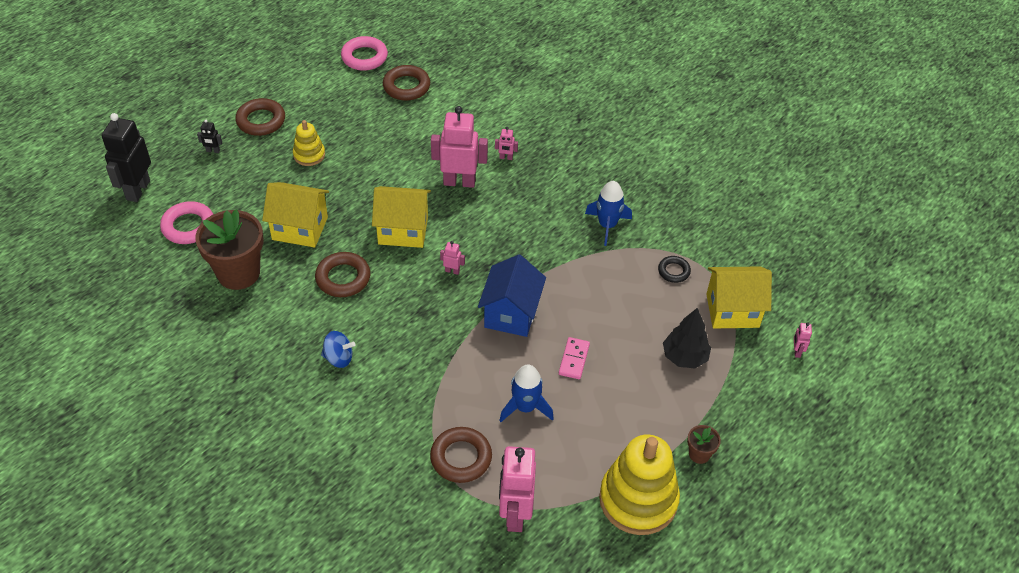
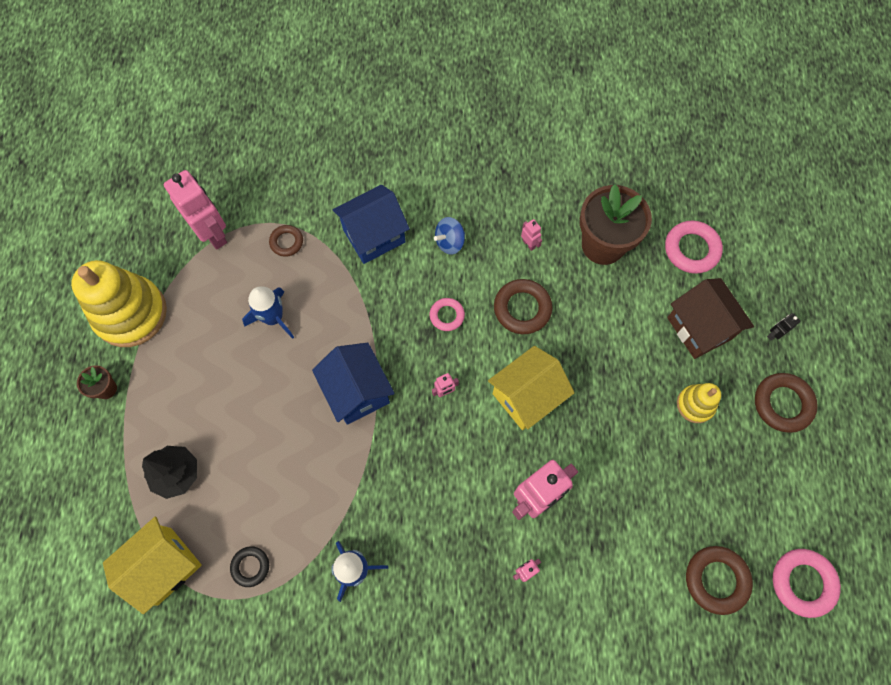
camera: 140 degrees right, 20 degrees up
black robot [102,113,151,202] -> none
yellow house [262,182,329,248] -> none
brown ring [430,427,492,483] -> brown ring [269,225,303,257], size x0.60
pink domino [559,337,590,379] -> none
pink robot [794,322,812,358] -> pink robot moved to [521,219,542,251]
none -> blue house [333,185,410,264]
none -> pink ring [430,298,465,331]
none -> brown house [667,278,754,359]

